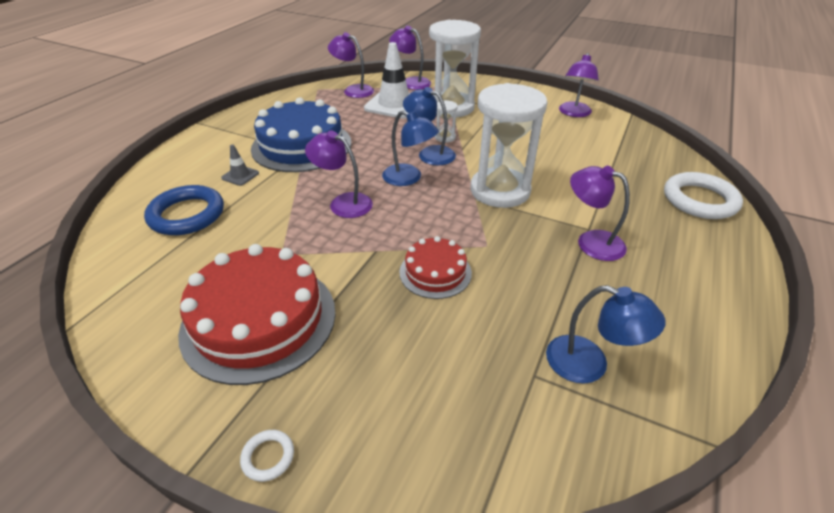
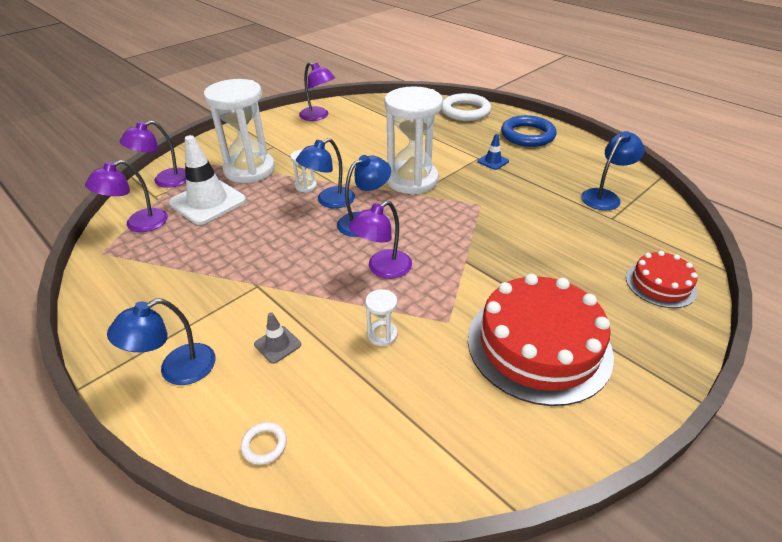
camera: 70 degrees left, 0 degrees up
blue ring [144,185,224,235] -> blue ring moved to [501,115,557,147]
white ring [240,430,294,482] -> white ring moved to [241,422,287,465]
blue cake [251,97,352,172] -> none
red cake [399,236,472,299] -> red cake moved to [626,251,698,308]
purple lamp [570,166,630,261] -> blue traffic cone [477,134,509,170]
none -> blue lamp [107,299,215,385]
none -> white hourglass [365,289,398,346]

